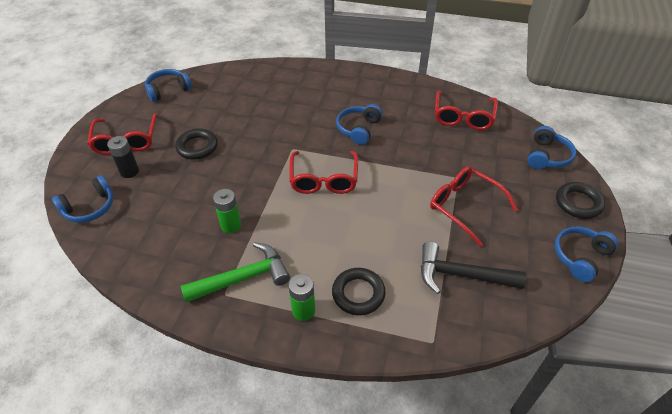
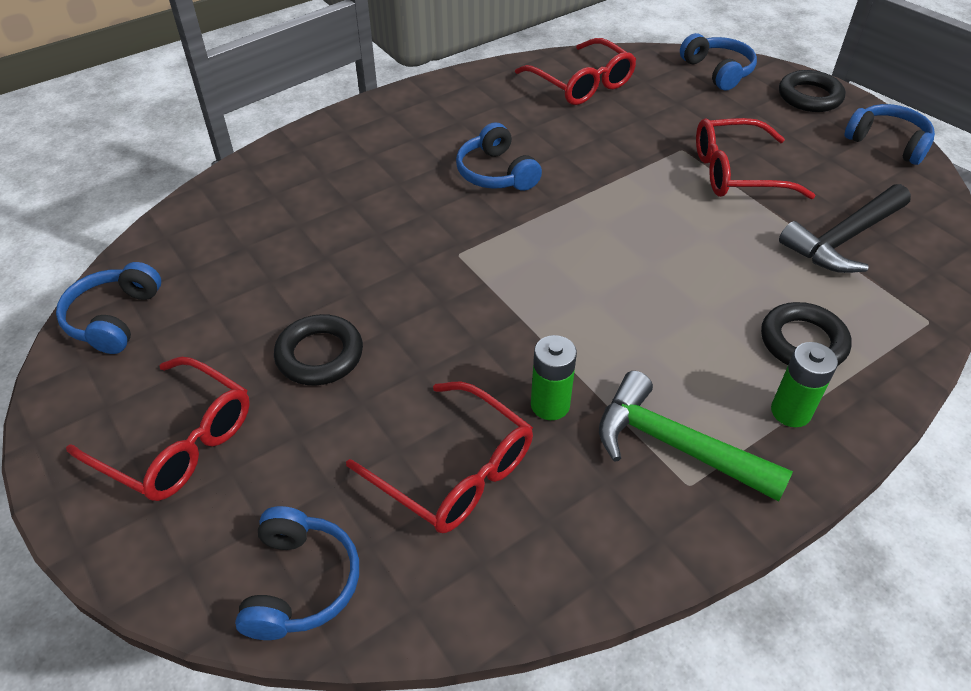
camera: 50 degrees left, 0 degrees up
black battery [107,136,139,178] -> none
green hammer [181,242,290,303] -> green hammer turned 75 degrees counterclockwise [599,371,793,502]
red glasses [290,151,358,194] -> red glasses moved to [346,382,533,533]
blue headphones [554,227,619,282] -> blue headphones turned 135 degrees clockwise [844,104,935,165]

